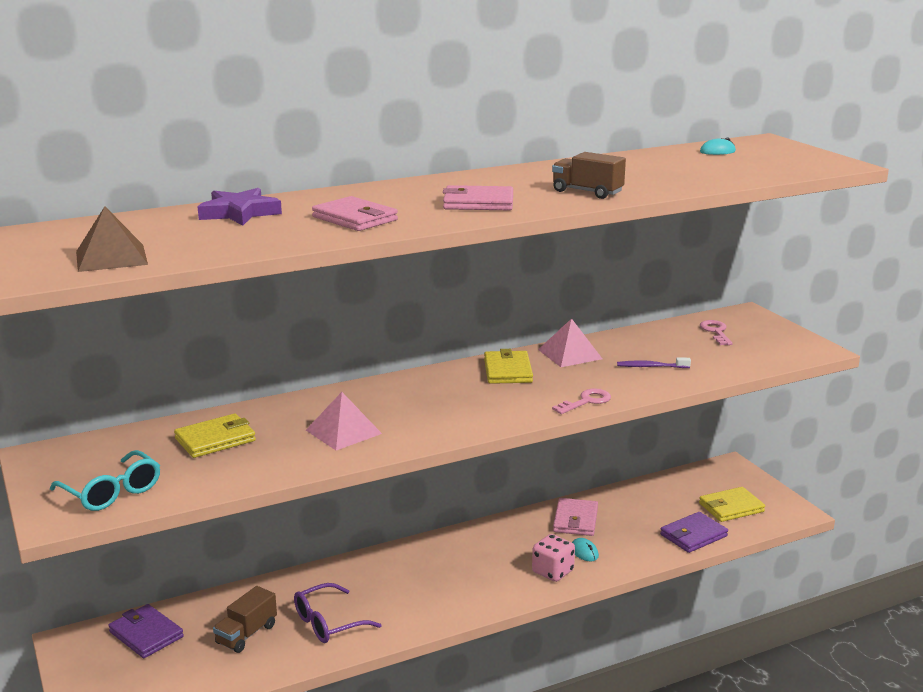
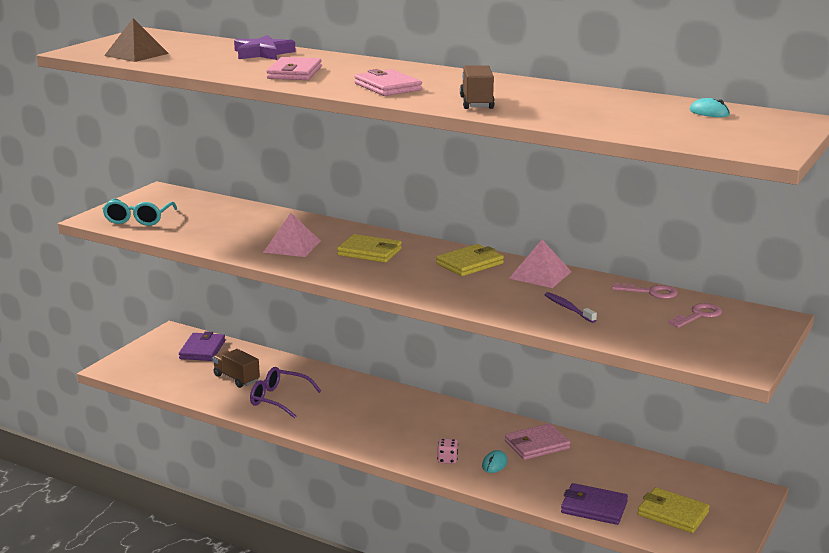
camera: 55 degrees right, 0 degrees up
yellow wallet [174,414,256,458] -> yellow wallet moved to [337,234,402,263]
brown truck [213,586,277,653] -> brown truck turned 45 degrees clockwise [213,349,260,388]
pink dice [532,534,575,582] -> pink dice [437,439,458,464], size x0.62
pink key [552,389,611,414] -> pink key moved to [612,282,678,299]

